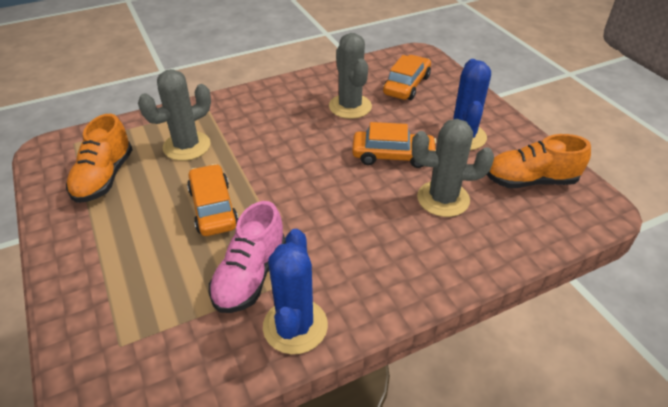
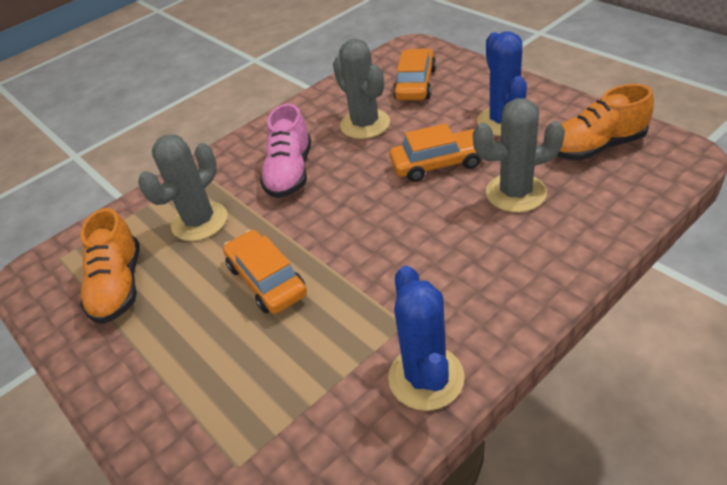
camera: 10 degrees left, 0 degrees up
pink shoe [209,201,286,313] -> pink shoe moved to [260,103,311,198]

